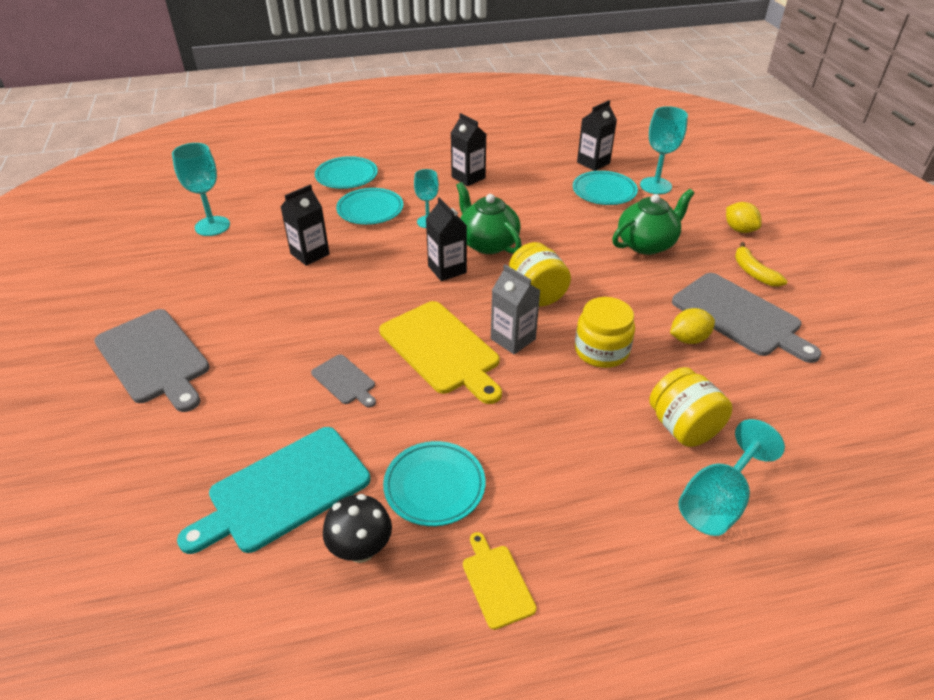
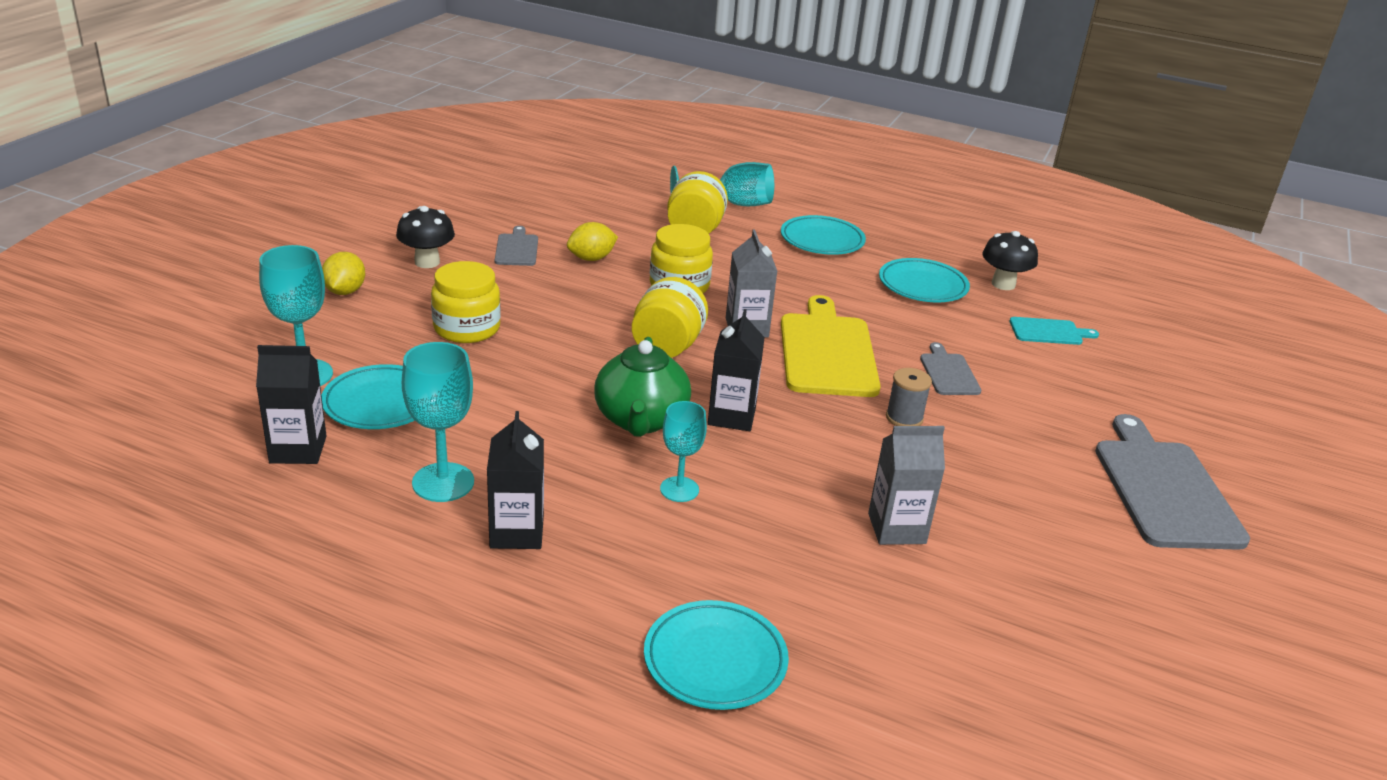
camera: 145 degrees left, 10 degrees down
turquoise goblet [172,143,230,236] -> turquoise goblet moved to [402,342,474,502]
turquoise cutting board [177,427,370,554] -> turquoise cutting board [1010,317,1099,345], size x0.50
black carton [281,184,330,266] -> grey carton [868,426,945,545]
turquoise plate [336,188,403,225] -> turquoise plate moved to [781,215,866,255]
yellow cutting board [463,532,537,630] -> none
green teapot [612,189,694,255] -> yellow jar [431,261,501,343]
yellow lemon [670,308,715,344] -> yellow lemon turned 45 degrees counterclockwise [567,222,618,261]
grey cutting board [672,273,821,363] -> grey cutting board [495,226,538,266], size x0.50
yellow banana [735,242,788,287] -> black mushroom [396,206,455,268]
none -> grey spool [886,368,932,426]

